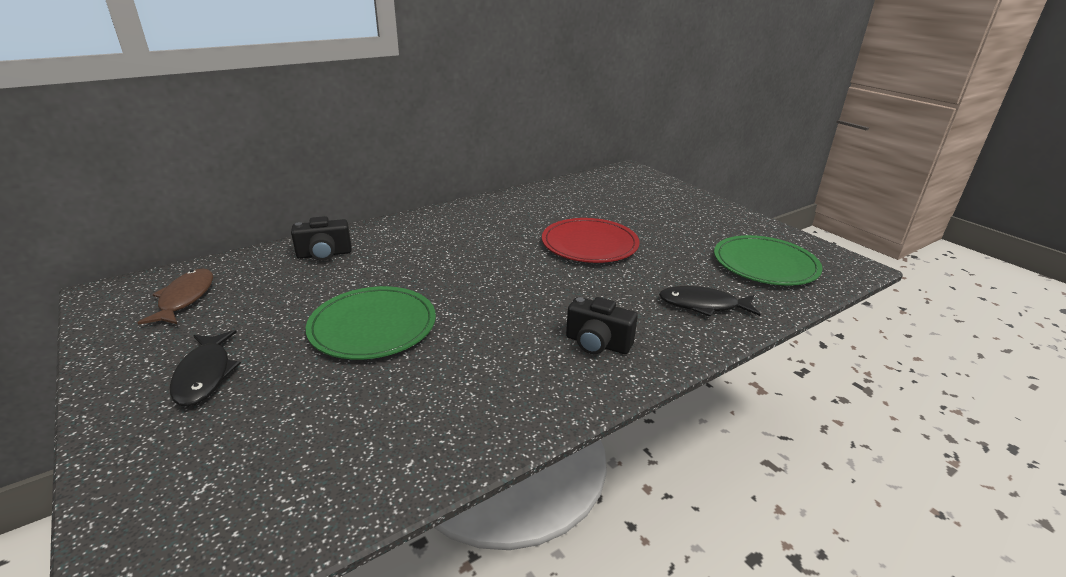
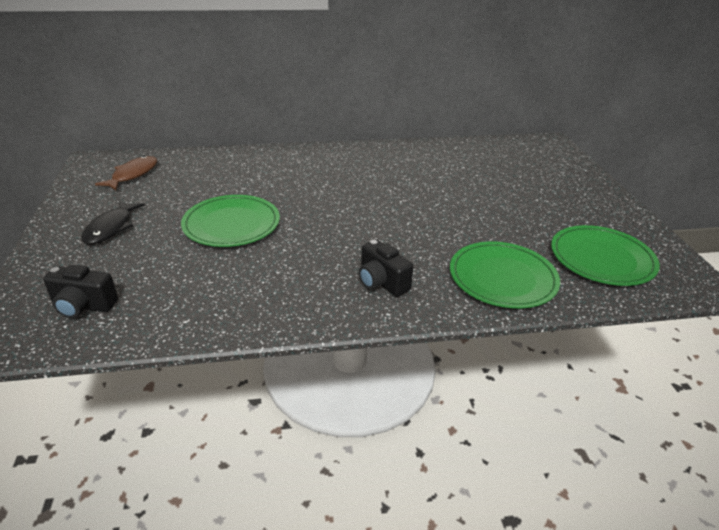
camera: 25 degrees right, 5 degrees up
black camera [291,216,352,261] -> black camera moved to [43,264,118,318]
red plate [542,218,640,263] -> none
black fish [659,286,761,317] -> green plate [450,241,560,308]

